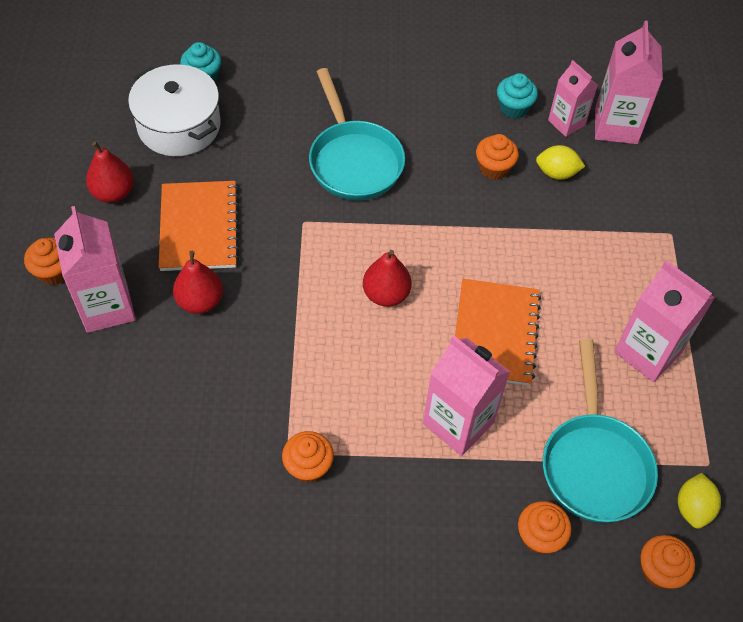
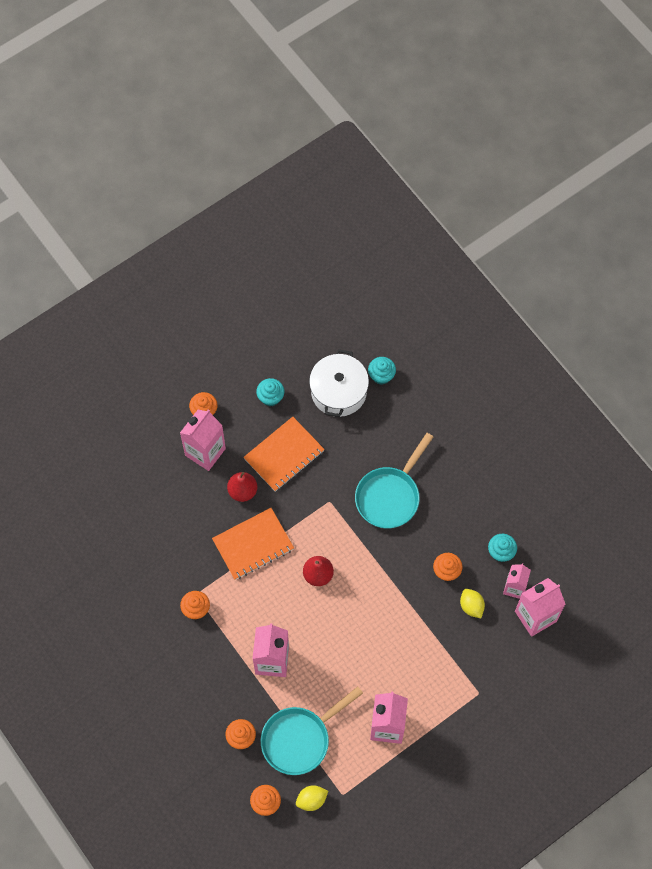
camera: 55 degrees right, 10 degrees up
red pear [86,141,134,203] -> turquoise cupcake [256,378,285,406]
orange notebook [455,279,541,386] -> orange notebook moved to [212,508,294,580]

